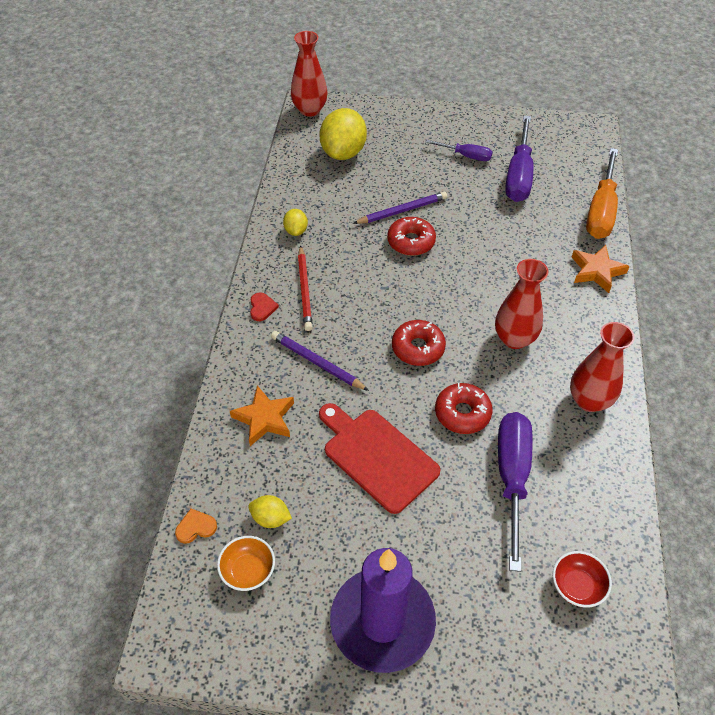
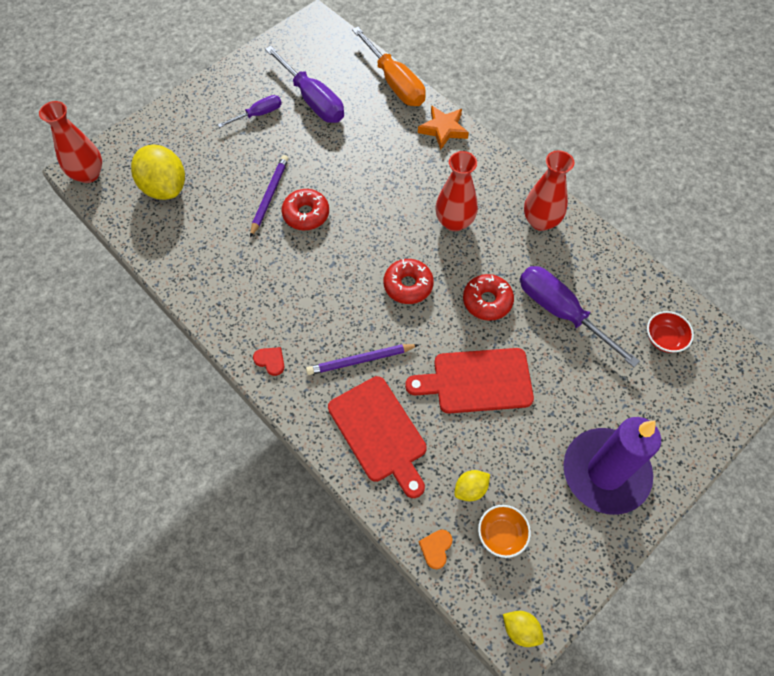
camera: 50 degrees left, 10 degrees up
orange star [230,385,294,446] -> red cutting board [328,376,427,498]
yellow lemon [283,209,308,236] -> yellow lemon moved to [503,611,544,647]
red pencil [298,245,313,331] -> none

